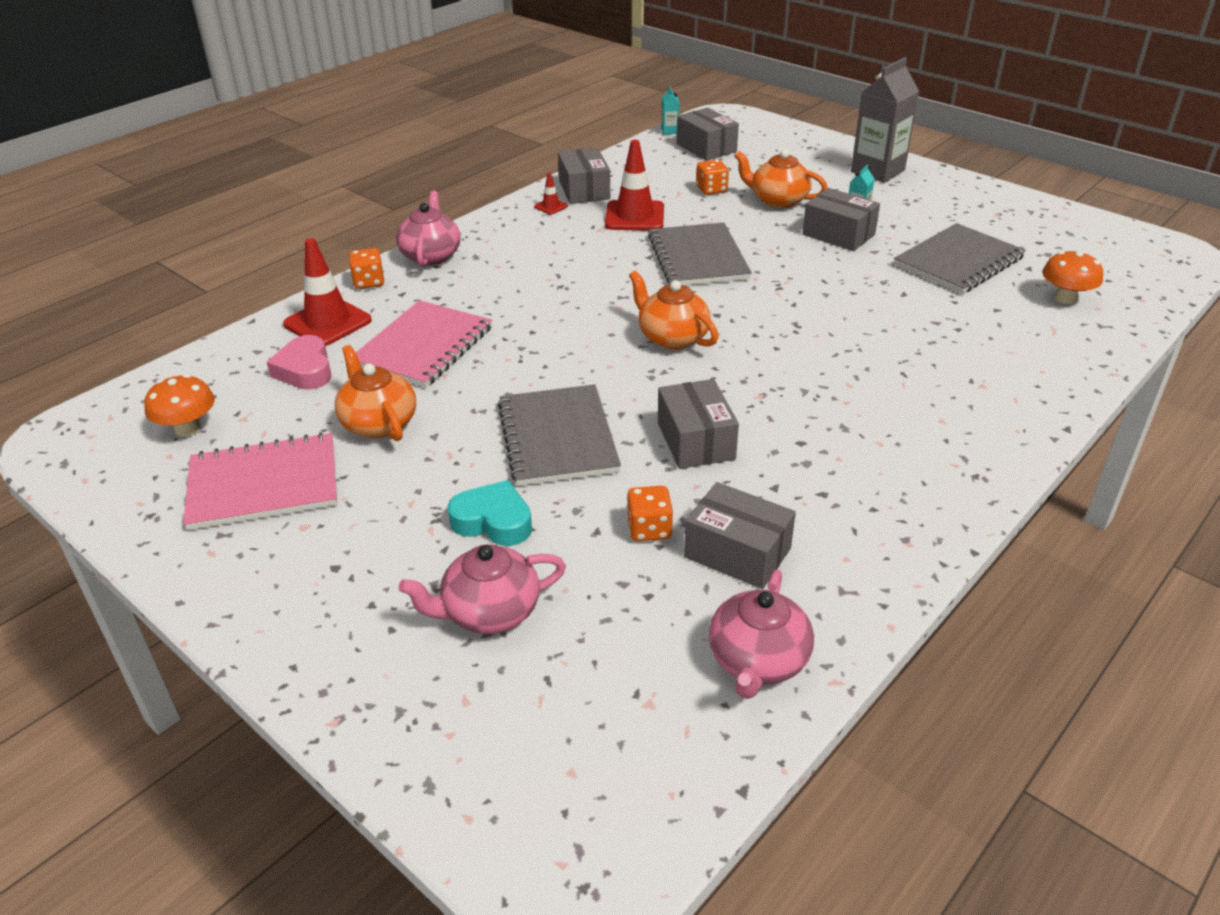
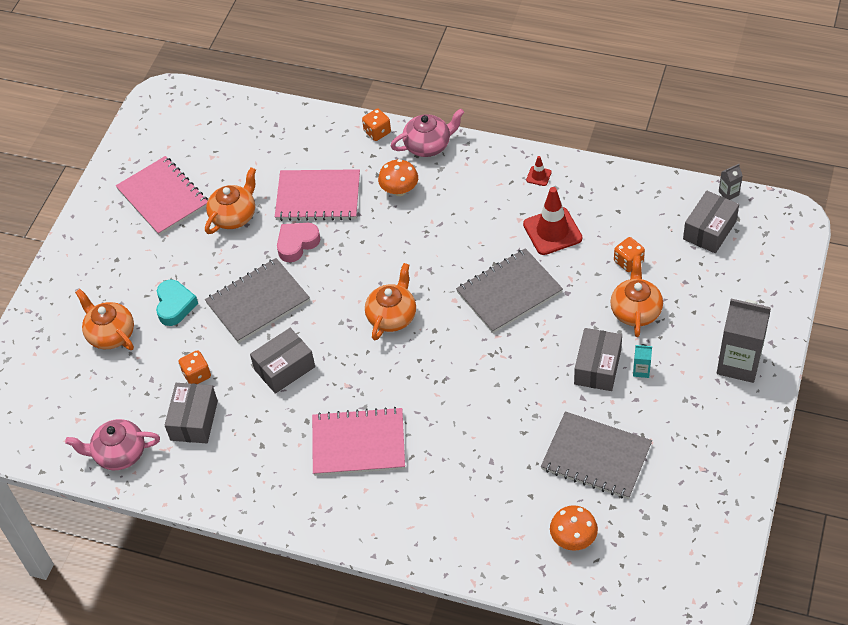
camera: 70 degrees right, 15 degrees up
orange mushroom [144,374,215,437] -> orange mushroom moved to [378,159,418,196]
pink heart [267,335,332,390] -> pink heart moved to [277,223,321,262]
red traffic cone [283,238,372,346] -> none
pink teapot [398,544,566,634] -> orange teapot [75,289,134,350]
grey box [558,148,610,204] -> none
turquoise carton [661,86,680,134] -> grey carton [719,164,743,200]
none -> pink notebook [312,407,405,476]

